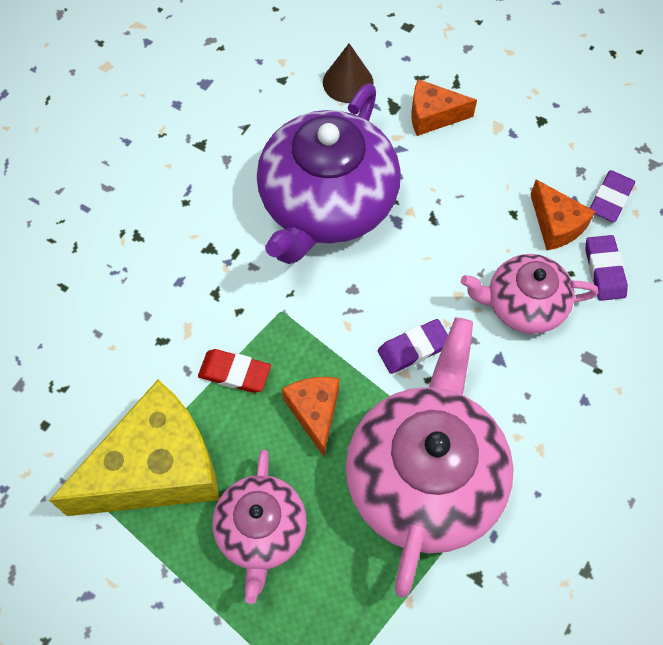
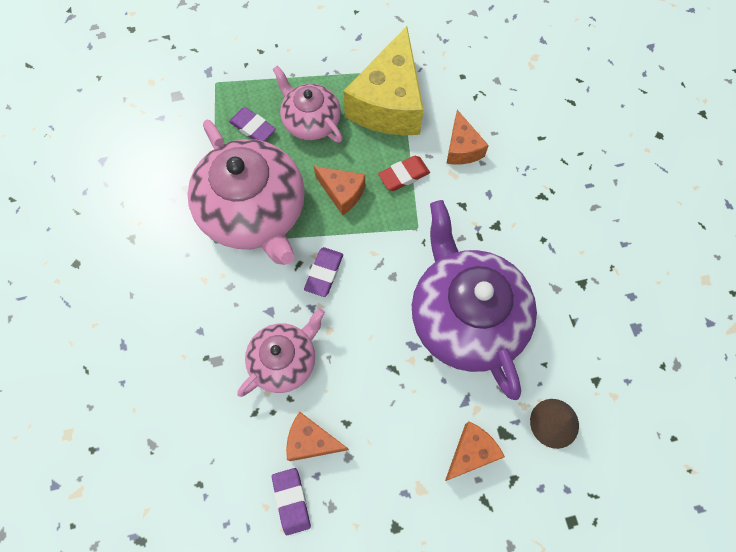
camera: 135 degrees right, 5 degrees up
purple eraser [585,235,628,301] -> purple eraser moved to [229,107,276,141]
none -> orange cheese [446,110,489,165]

